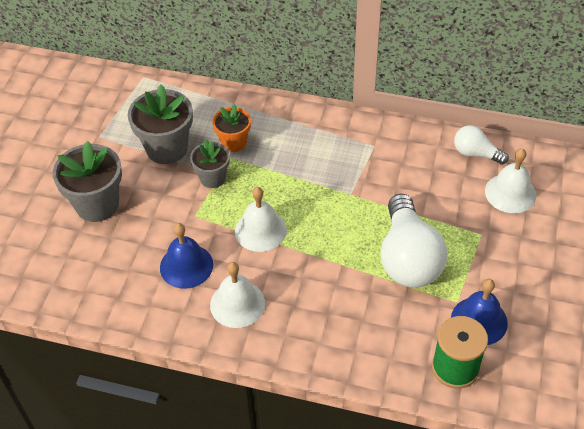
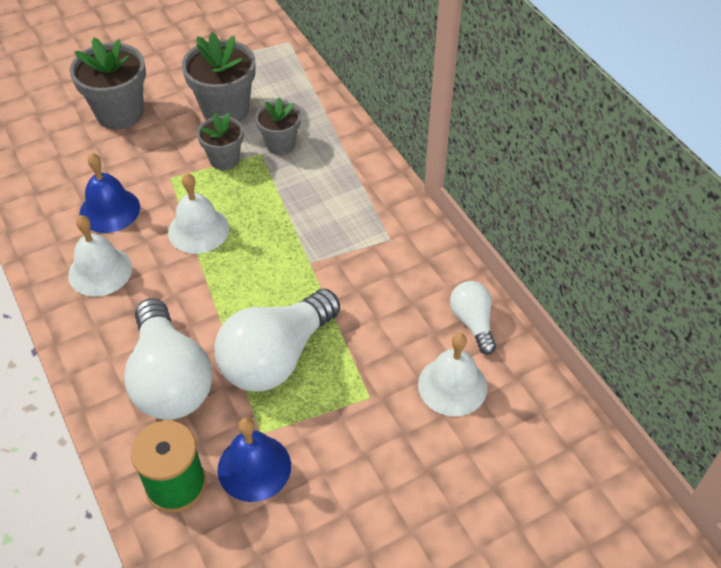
camera: 45 degrees right, 0 degrees up
orange flower pot [212,104,251,152] -> grey flower pot [255,97,301,155]
none -> white light bulb [124,298,213,420]

